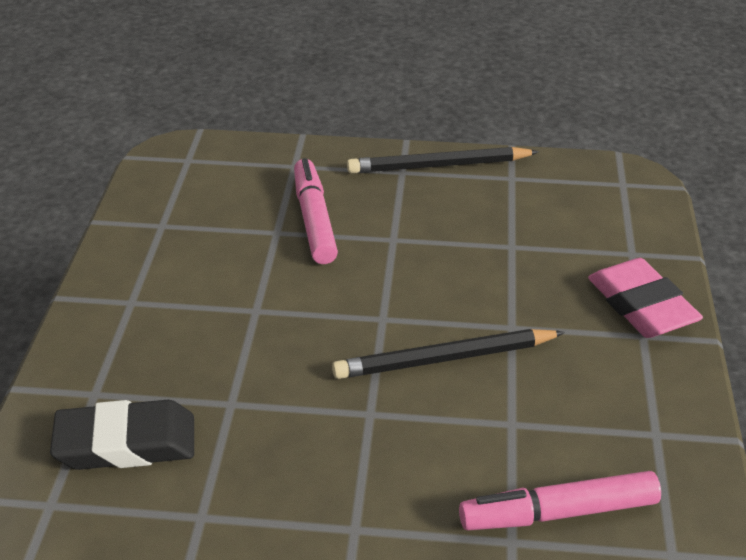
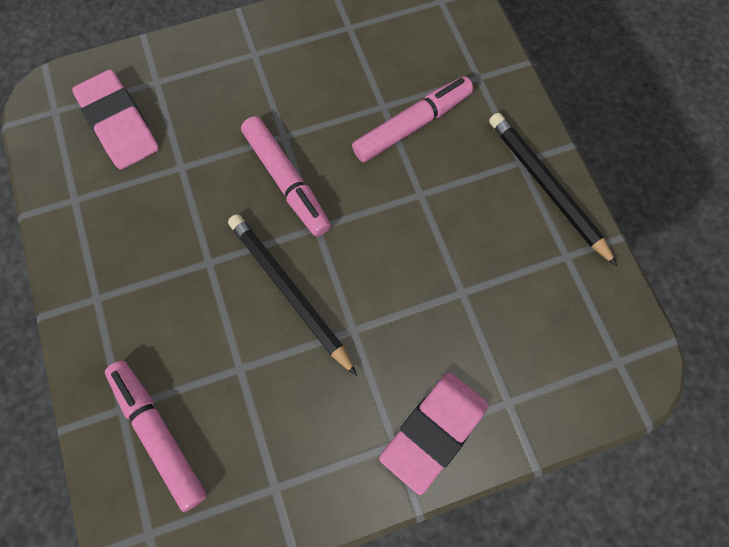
camera: 65 degrees right, 30 degrees up
black eraser [50,400,194,470] -> pink eraser [72,69,159,170]
none -> pink marker [241,116,331,236]

